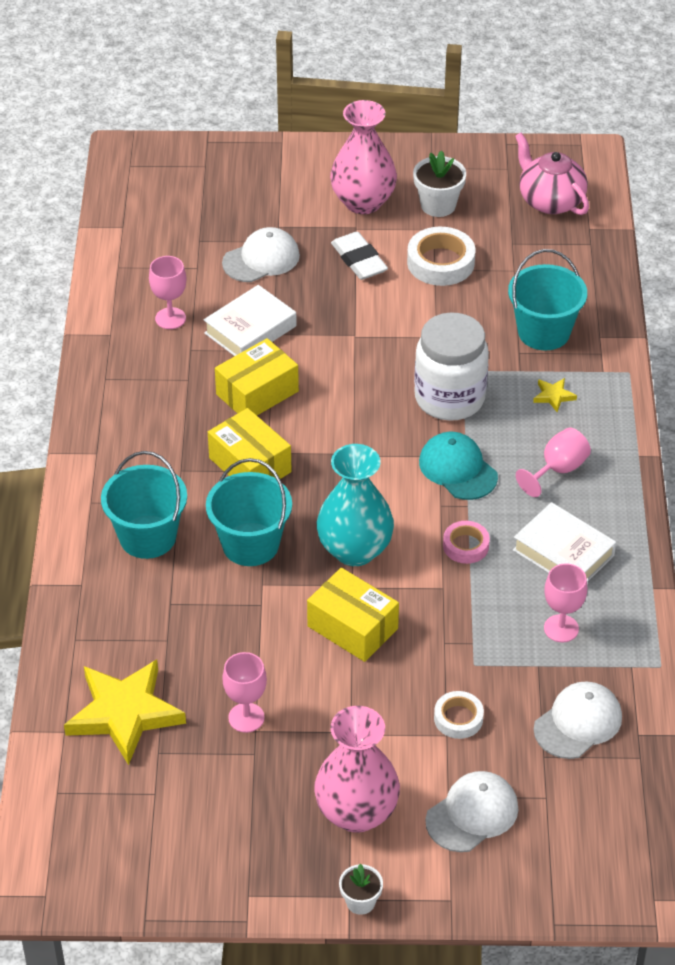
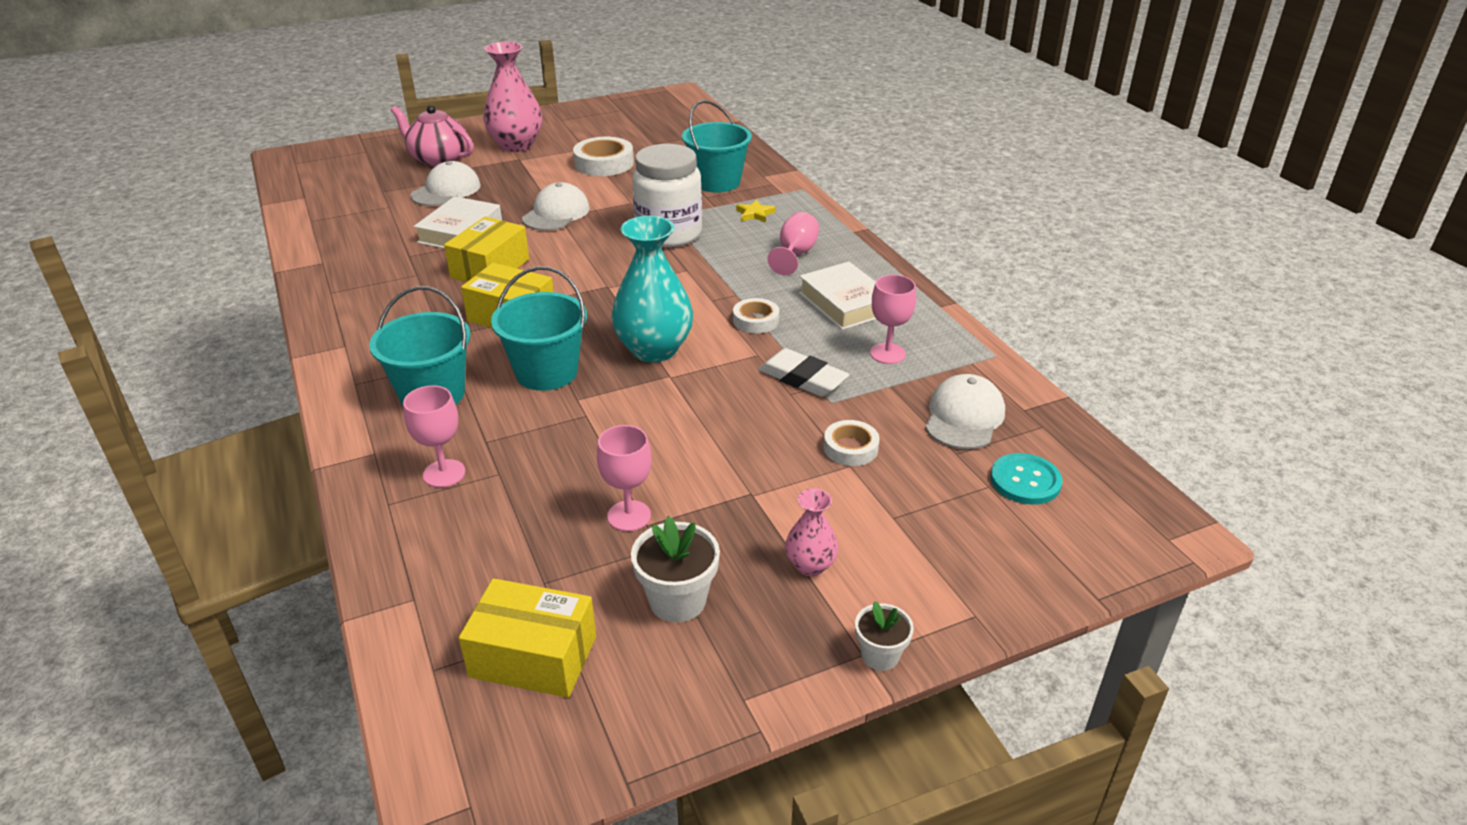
camera: 25 degrees left, 10 degrees down
yellow star [64,660,186,765] -> none
pink goblet [149,256,186,329] -> pink goblet moved to [403,385,465,488]
yellow box [307,568,399,662] -> yellow box moved to [459,578,596,698]
pink vase [314,706,400,833] -> pink vase [785,488,838,576], size x0.51
white eraser [331,232,388,280] -> white eraser moved to [758,348,850,397]
white flower pot [413,151,466,217] -> white flower pot moved to [631,516,720,622]
turquoise cap [419,432,498,500] -> none
white cap [425,771,519,852] -> white cap moved to [522,182,590,231]
pink tape [443,521,490,564] -> white tape [733,298,779,334]
white book [513,502,616,582] -> white book turned 45 degrees clockwise [799,262,876,330]
pink teapot [515,132,589,215] -> pink teapot moved to [391,105,474,167]
none -> turquoise button [990,453,1062,505]

